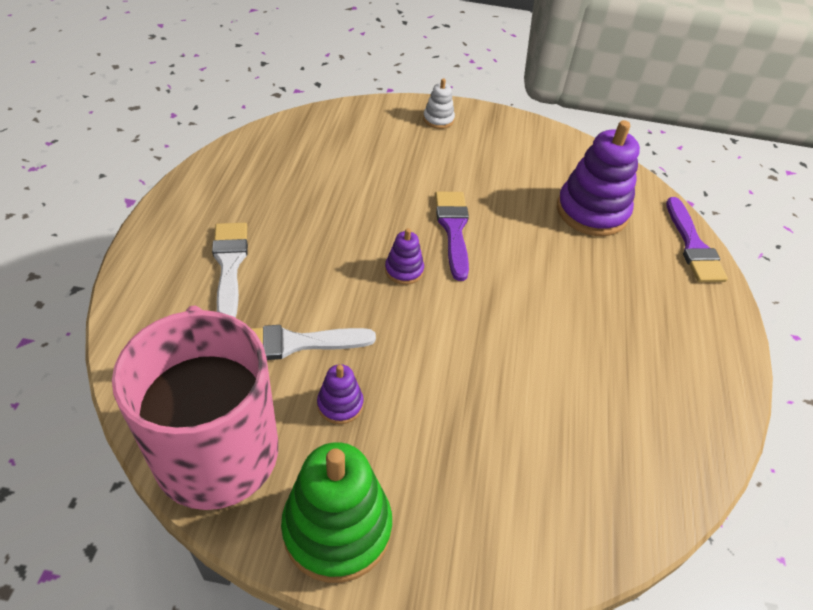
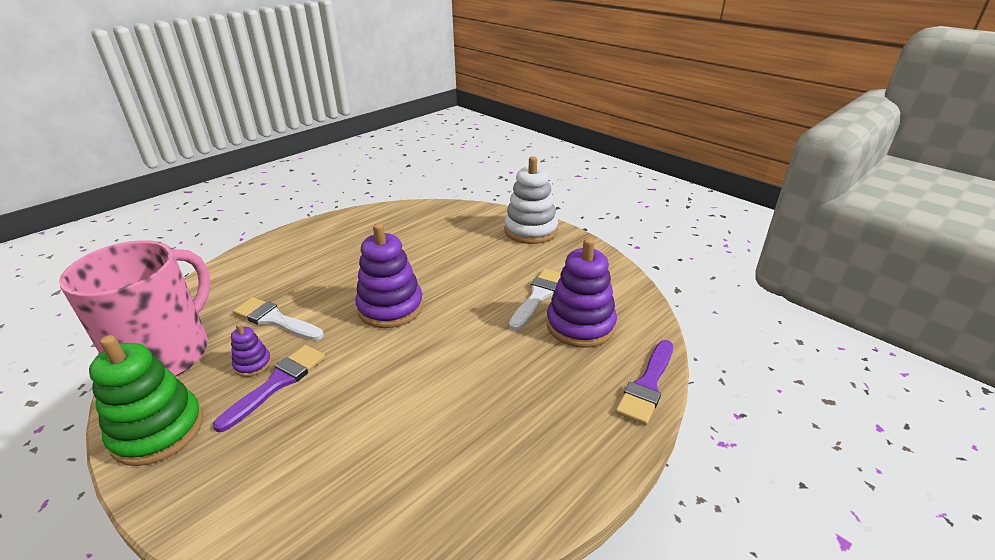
camera: 40 degrees right, 15 degrees down
white brush [212,223,248,317] -> white brush moved to [509,269,561,331]
purple stacking toy [385,228,424,285] -> purple stacking toy [355,223,423,328], size x2.08
white stacking toy [423,78,455,129] -> white stacking toy [504,157,558,244], size x2.08
purple brush [435,191,469,281] -> purple brush moved to [213,345,325,432]

